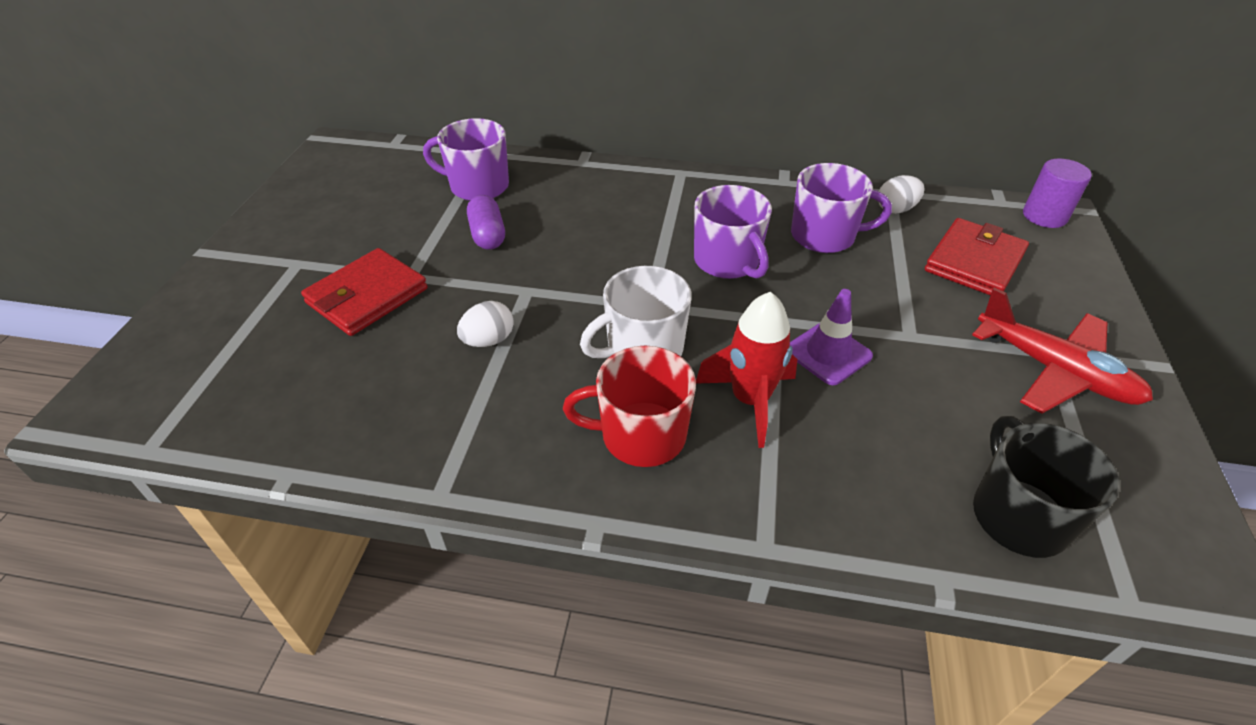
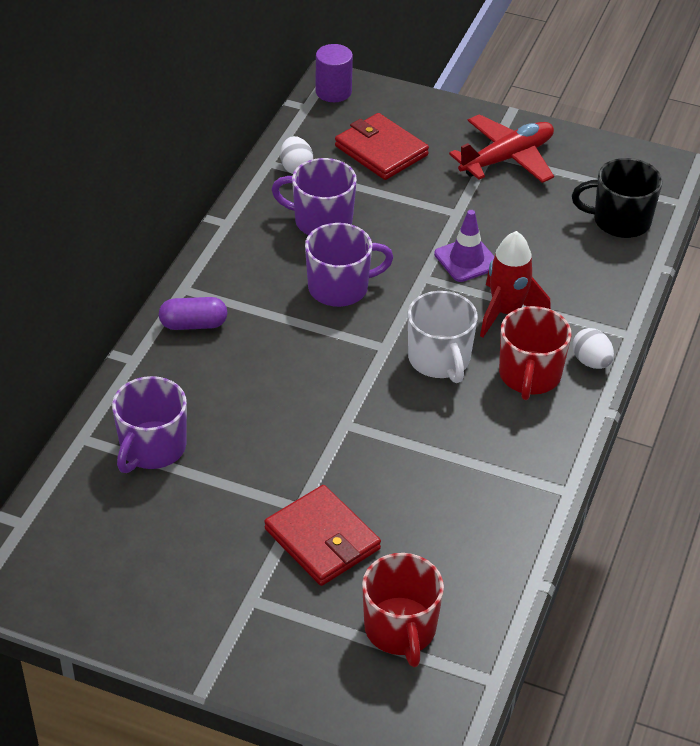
camera: 80 degrees left, 0 degrees up
white egg [457,301,514,347] -> white egg moved to [572,328,614,369]
purple capsule [467,195,505,250] -> purple capsule moved to [159,297,227,330]
purple mug [791,163,892,253] -> purple mug turned 90 degrees counterclockwise [271,158,357,235]
none -> red mug [362,553,444,667]

